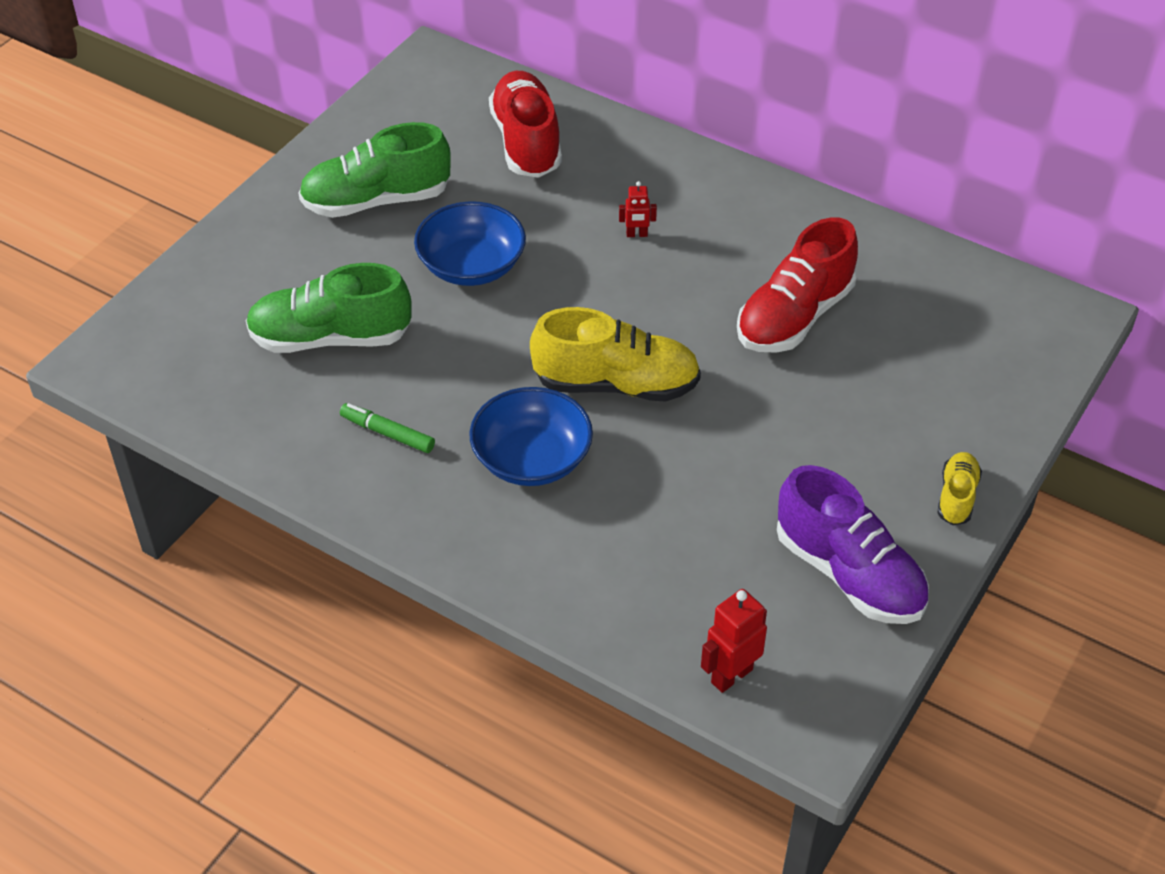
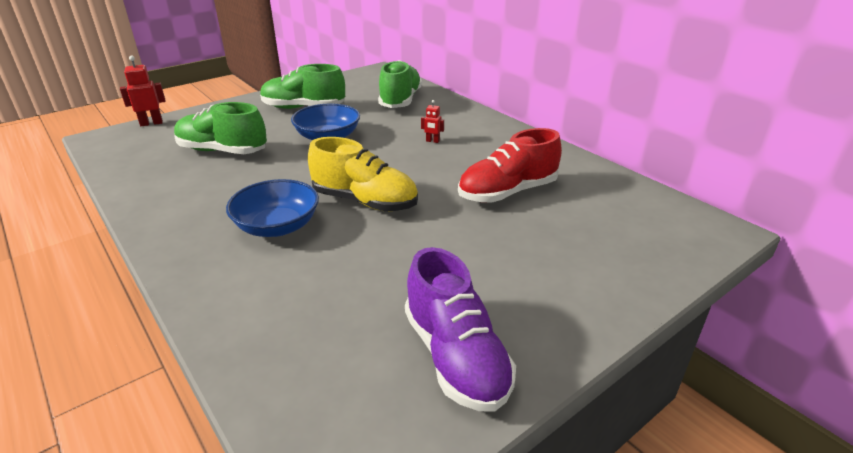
camera: 20 degrees right, 15 degrees down
green marker [340,403,435,453] -> none
red shoe [489,71,562,178] -> green shoe [378,60,422,108]
red robot [701,589,767,693] -> red robot moved to [120,55,165,126]
yellow shoe [938,452,982,525] -> none

